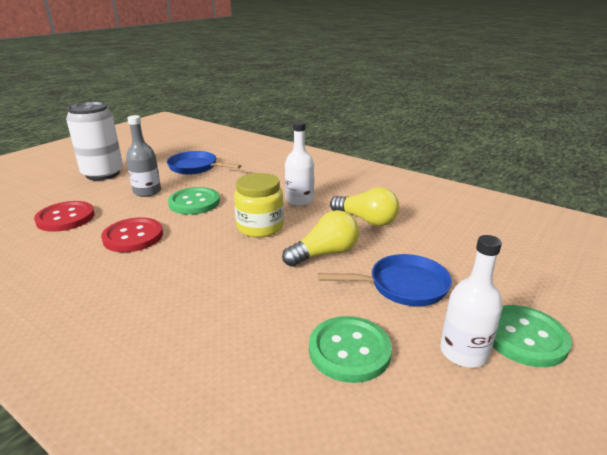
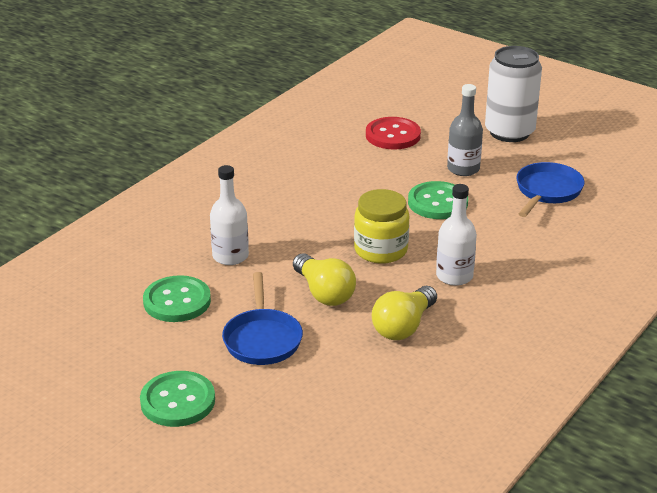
camera: 90 degrees right, 5 degrees up
red button [101,217,163,252] -> none
white bottle [440,235,503,368] -> white bottle moved to [210,165,249,265]

